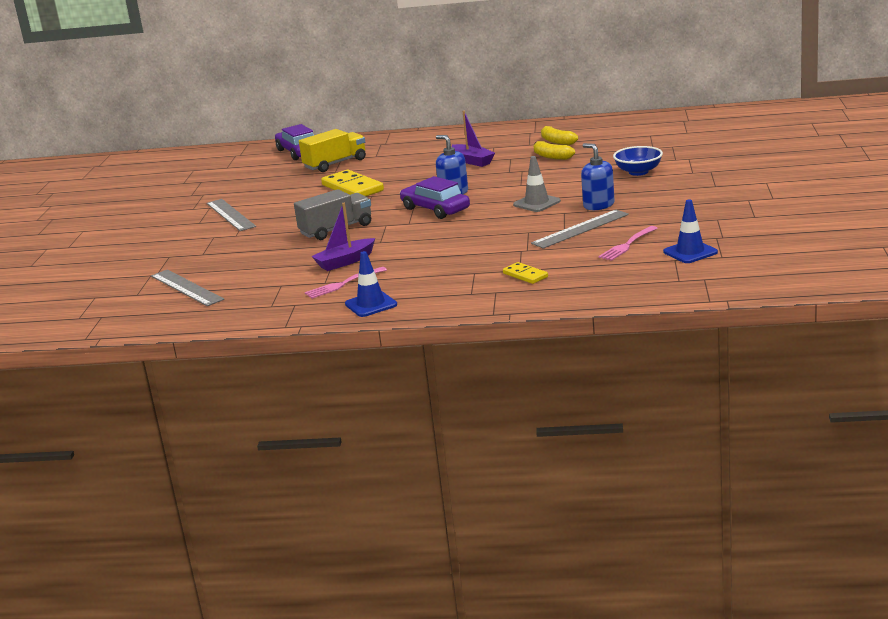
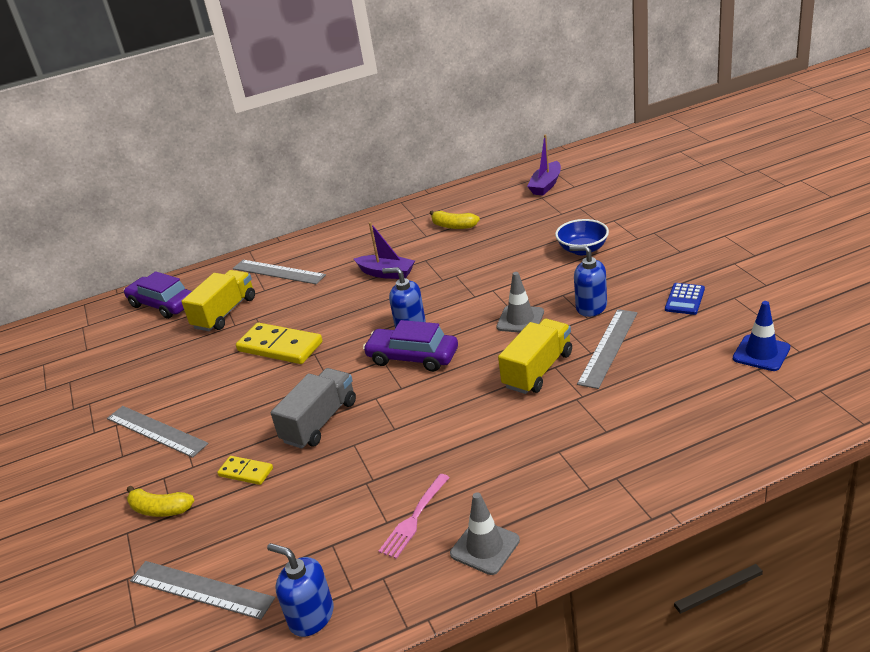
camera: 25 degrees left, 10 degrees up
purple boat [312,203,375,271] -> purple boat moved to [527,134,561,196]
blue traffic cone [345,251,397,317] -> grey traffic cone [450,492,520,575]
yellow domino [503,262,548,284] -> yellow domino moved to [217,456,273,485]
yellow banana [534,141,575,160] -> yellow banana moved to [127,485,194,517]
pink fork [598,226,658,261] -> none
none -> grey ruler [233,260,326,284]
none -> blue soap dispenser [267,543,334,637]
none -> yellow truck [498,319,572,394]
none -> blue calculator [665,283,705,315]

